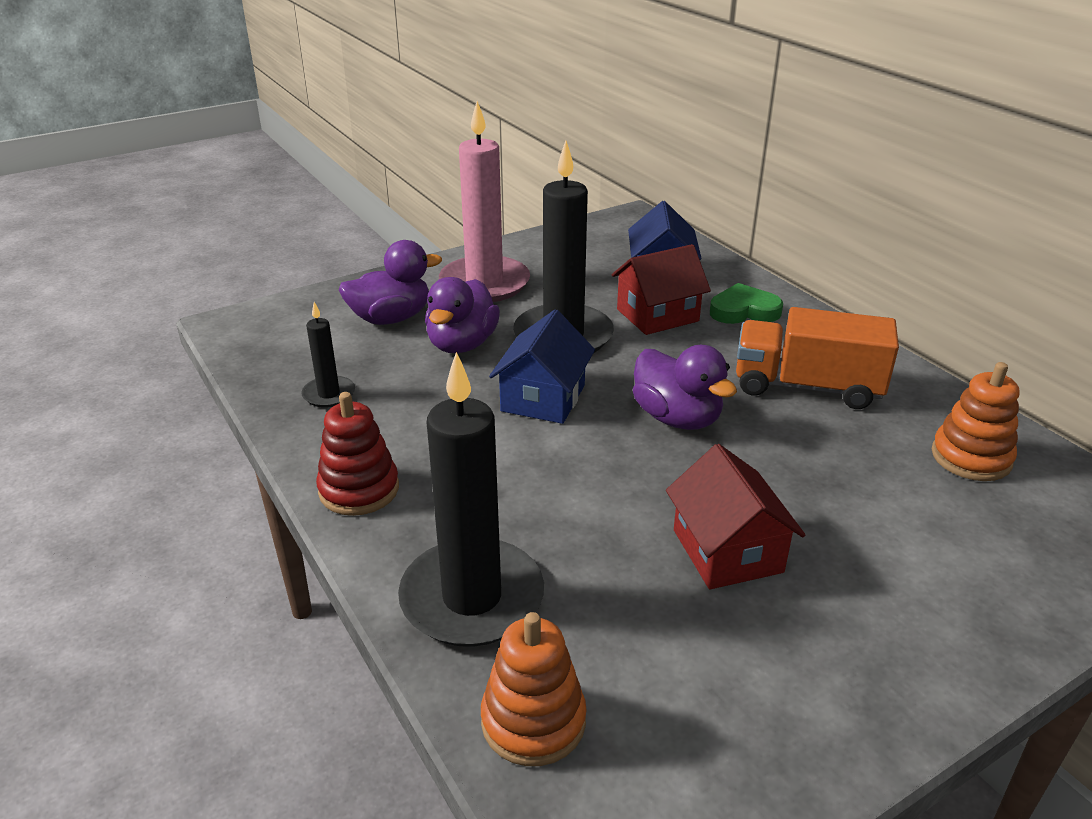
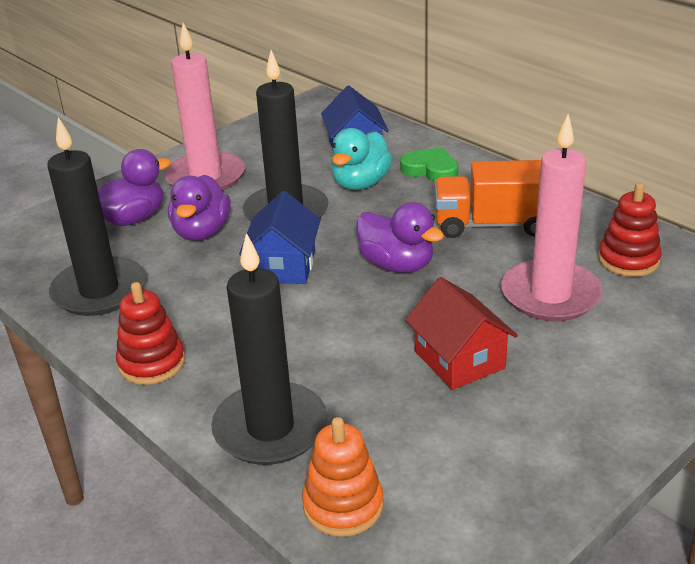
camera: 10 degrees left, 0 degrees up
black candle [301,302,355,408] -> black candle [47,117,146,316], size x2.08
red house [612,244,711,335] -> turquoise duck [331,128,393,190]
green heart [710,283,783,324] -> green heart turned 45 degrees clockwise [400,147,459,182]
orange stacking toy [932,362,1019,481] -> red stacking toy [598,183,662,277]
none -> pink candle [501,114,603,321]

